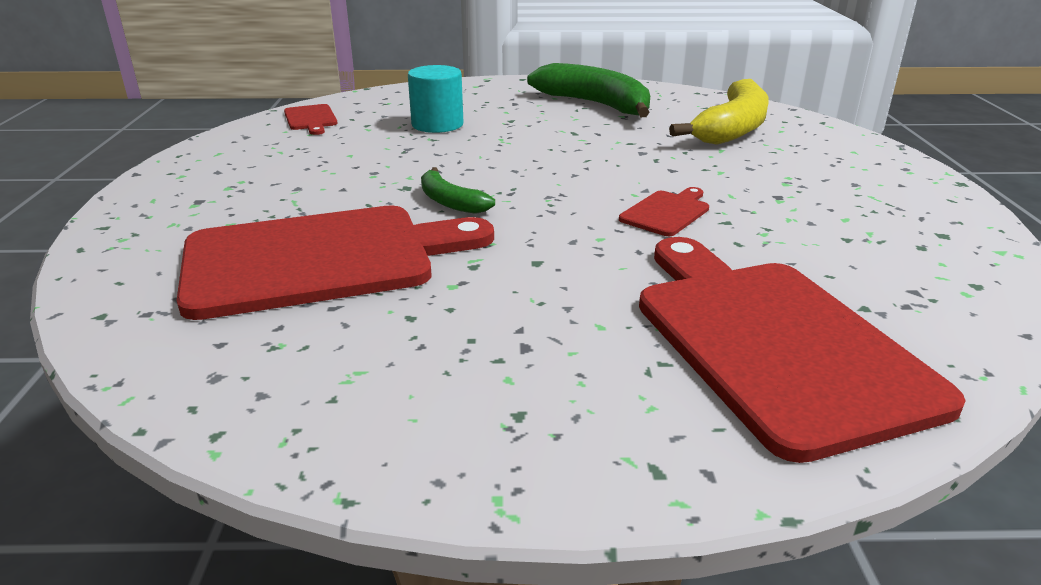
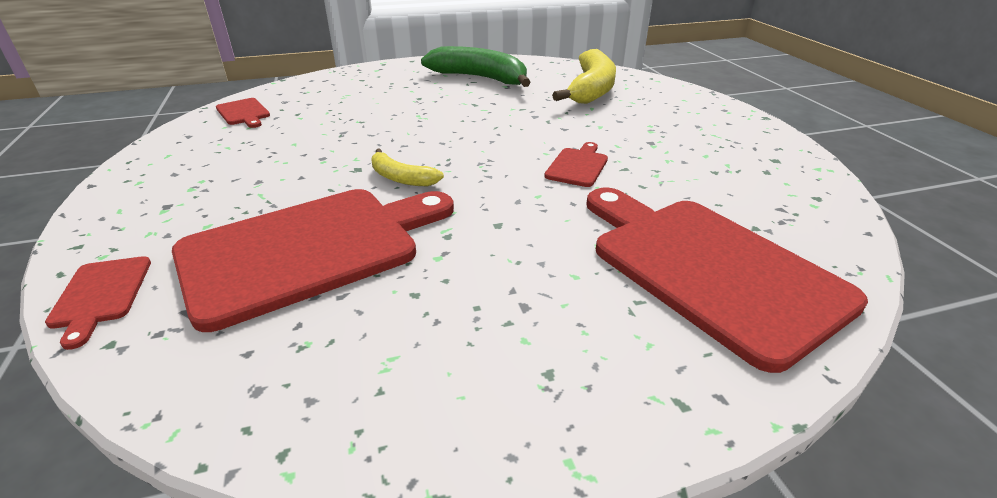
camera: 15 degrees left, 5 degrees up
turquoise cylinder [408,65,463,133] -> none
green banana [421,167,495,214] -> yellow banana [371,148,444,186]
none -> red cutting board [45,256,151,350]

